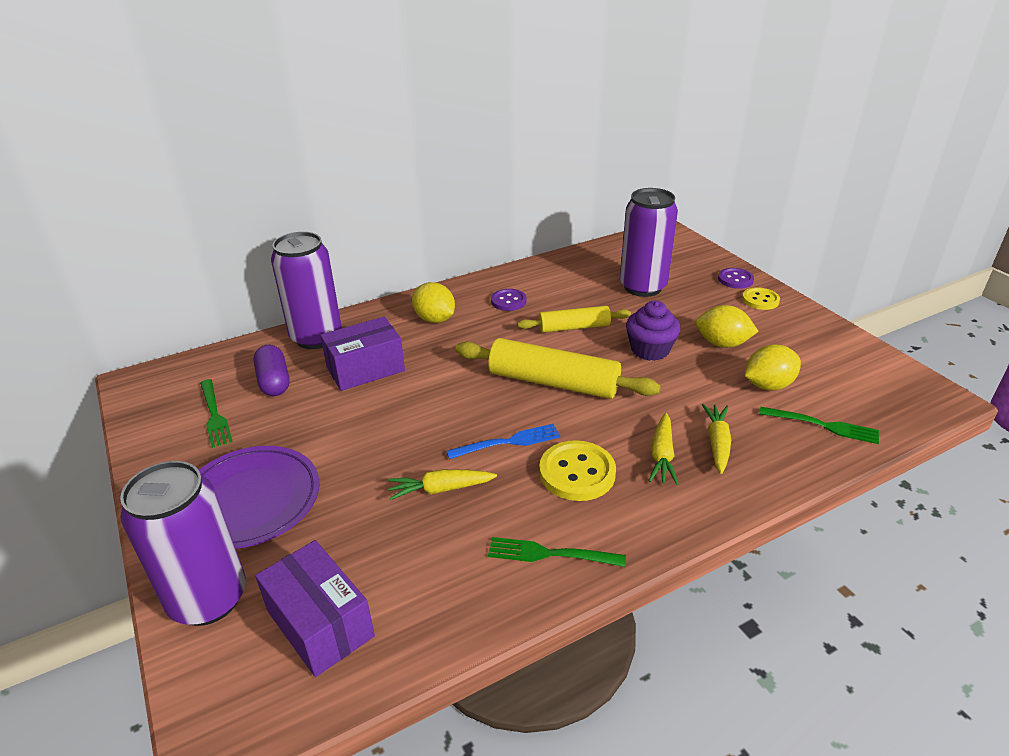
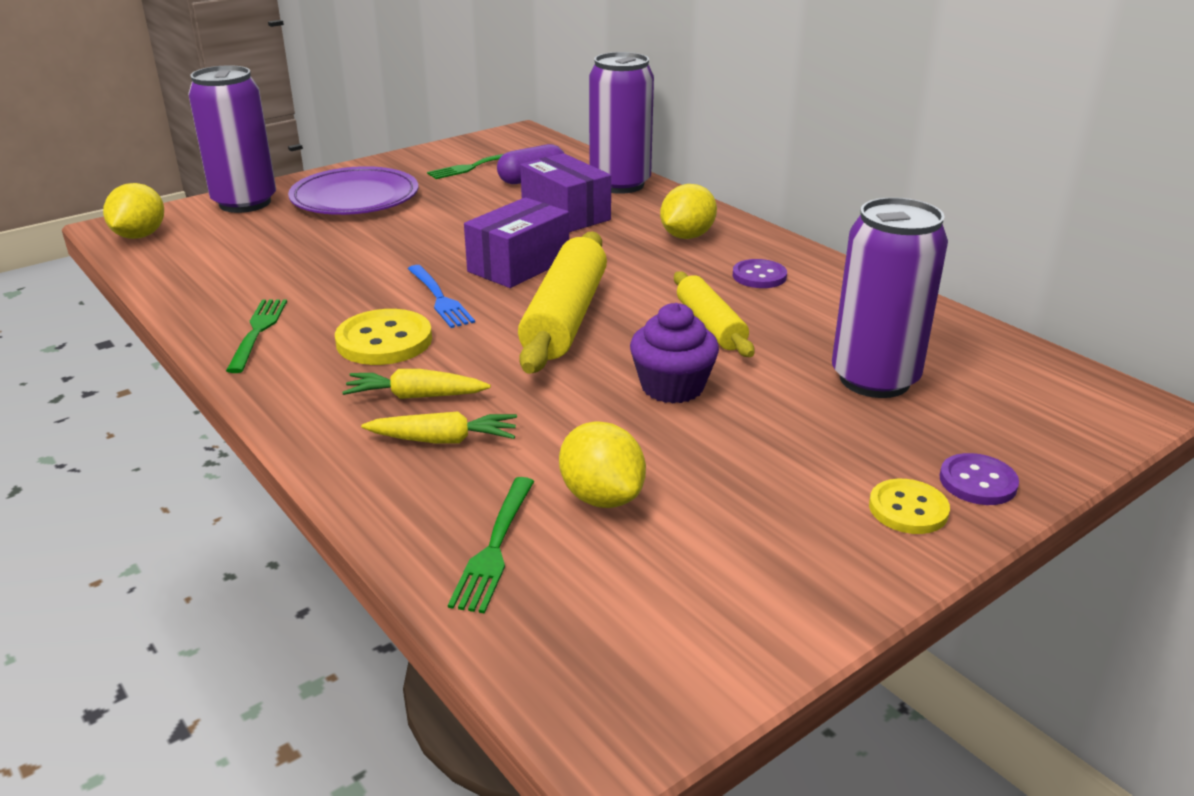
camera: 80 degrees right, 5 degrees down
purple box [255,540,375,677] -> purple box moved to [464,197,569,288]
yellow carrot [388,469,497,500] -> none
yellow lemon [695,305,759,348] -> yellow lemon moved to [103,183,164,239]

